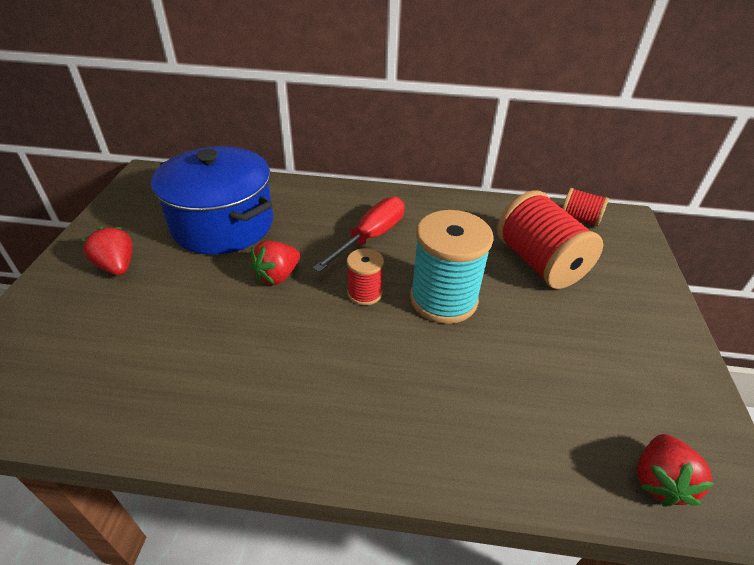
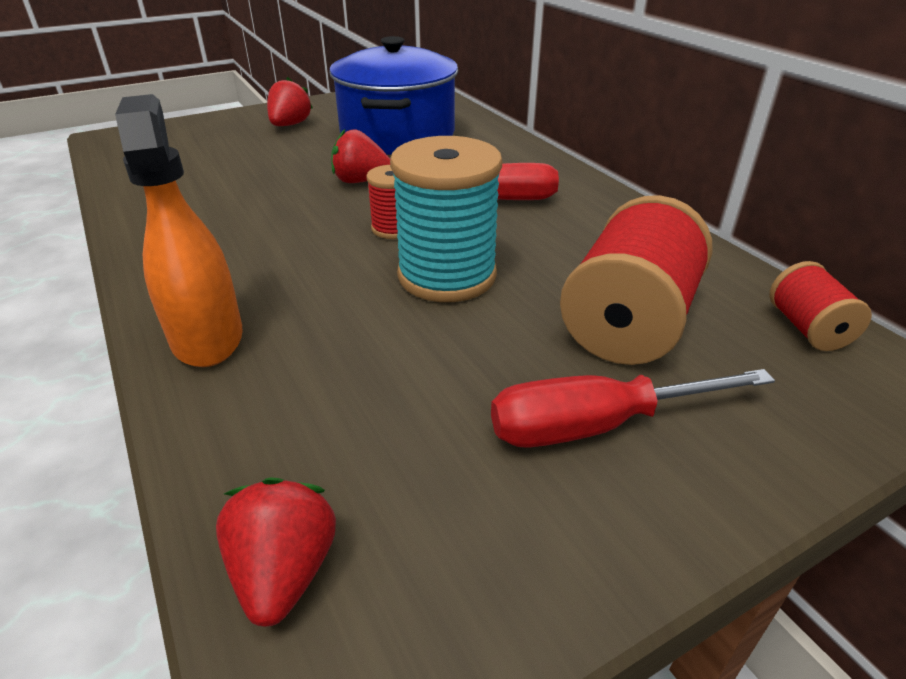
camera: 55 degrees right, 5 degrees down
red strawberry [637,434,714,507] -> red strawberry turned 105 degrees clockwise [216,477,336,627]
none -> orange spray bottle [115,94,243,367]
none -> red screwdriver [491,369,775,448]

